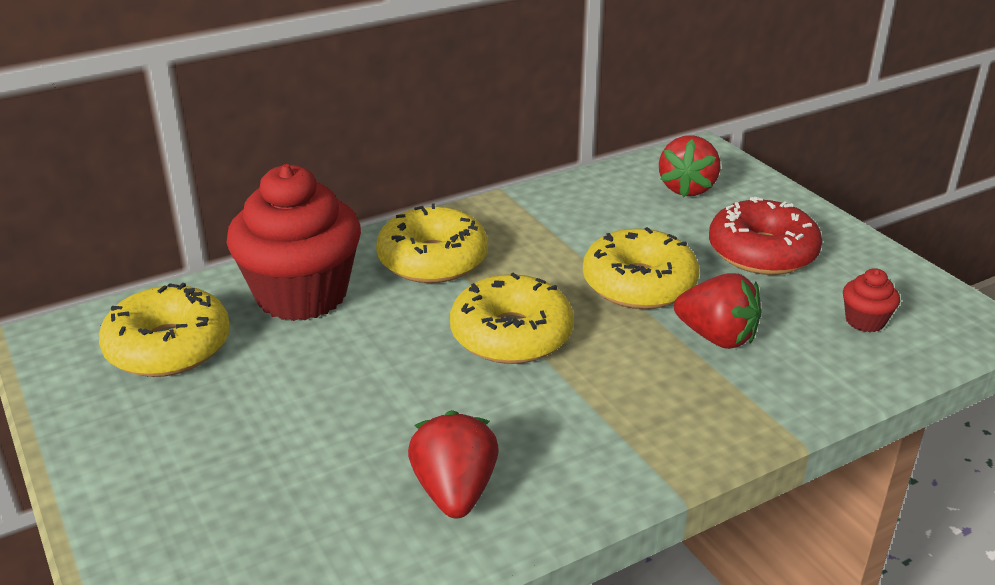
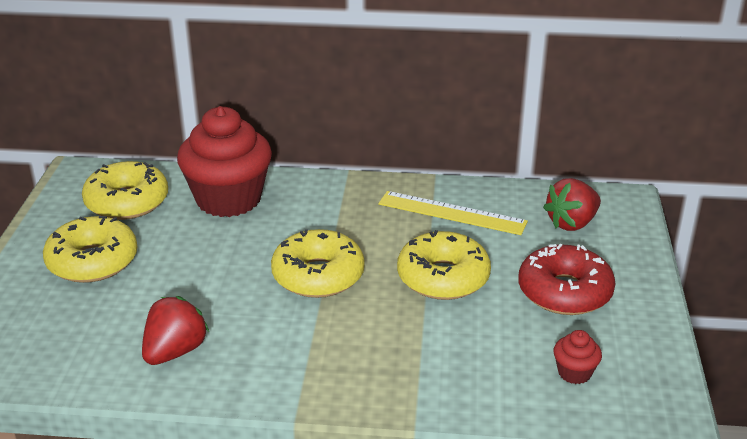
camera: 35 degrees right, 0 degrees up
yellow donut [376,203,488,283] -> yellow donut moved to [43,216,137,283]
red strawberry [674,273,762,349] -> none
none -> yellow ruler [378,191,528,235]

